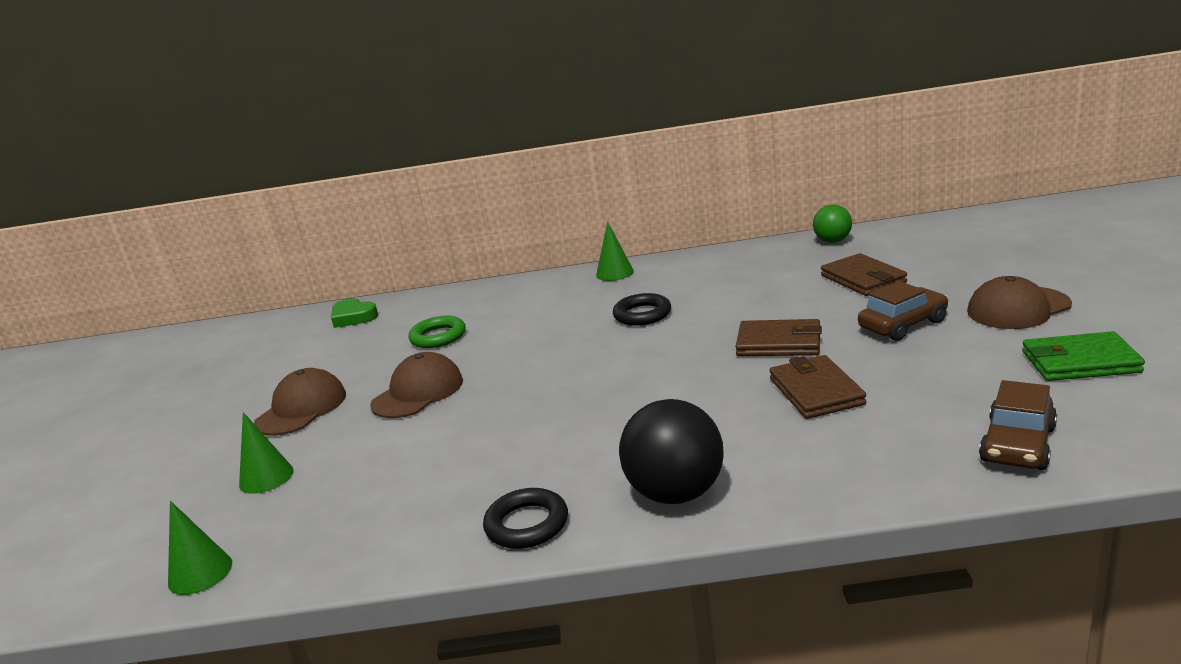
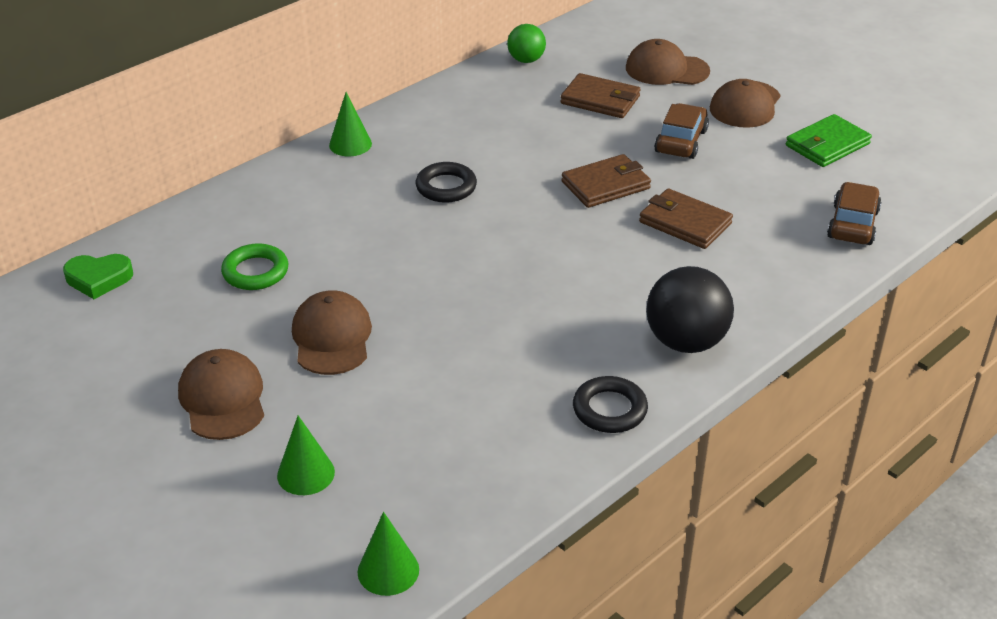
camera: 45 degrees left, 15 degrees up
brown car [979,380,1057,470] -> brown car turned 150 degrees counterclockwise [827,182,881,245]
none -> brown cap [626,39,710,85]

